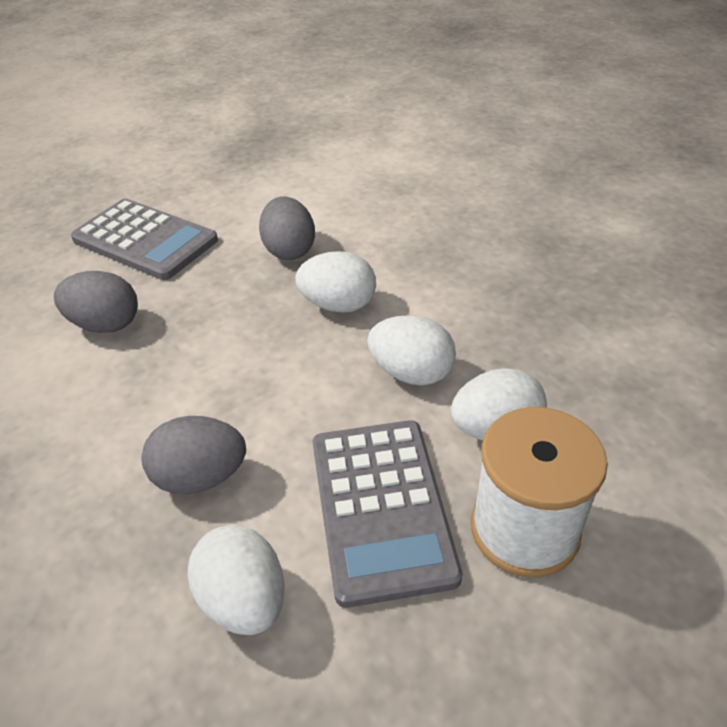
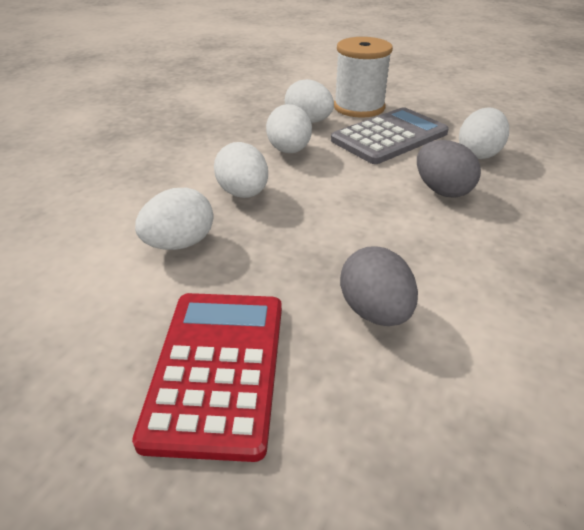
camera: 120 degrees left, 5 degrees down
grey calculator [71,199,218,280] -> red calculator [132,293,282,462]
grey egg [259,196,315,260] -> white egg [135,188,213,250]

